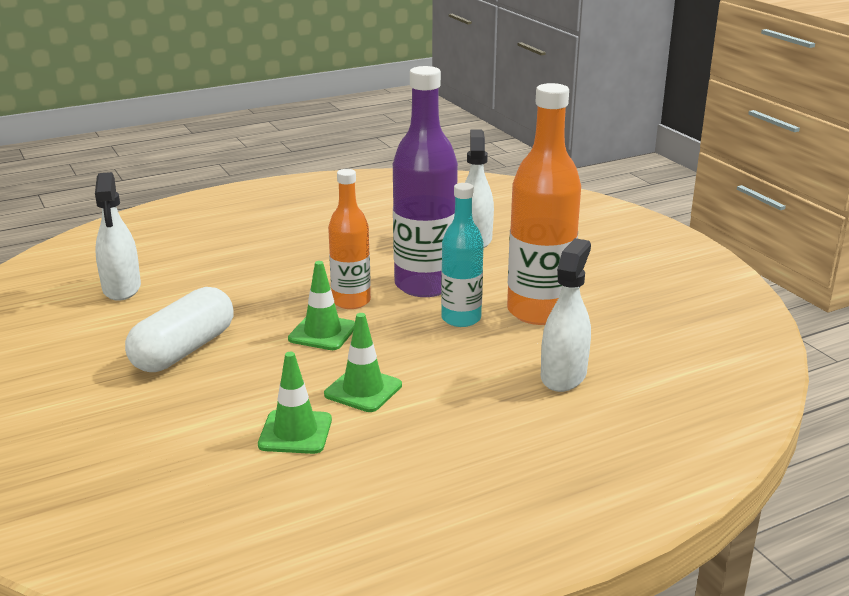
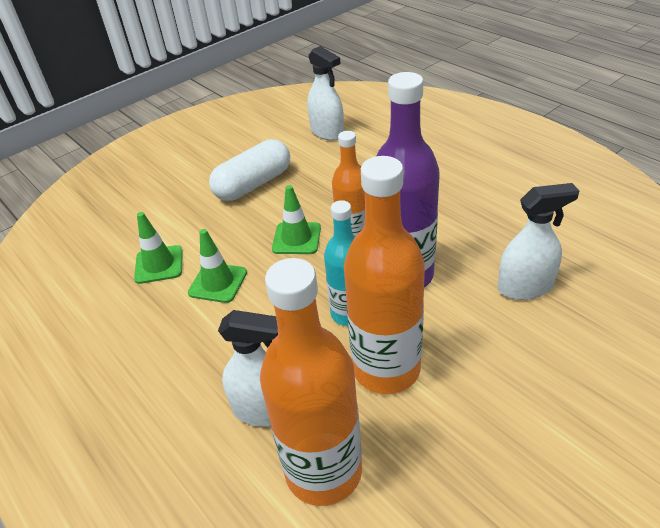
camera: 80 degrees right, 15 degrees up
white spray bottle [95,172,141,301] -> white spray bottle turned 105 degrees counterclockwise [307,46,344,141]
white capsule [125,287,234,372] -> white capsule turned 60 degrees counterclockwise [209,139,290,201]
none -> orange bottle [260,258,362,506]

